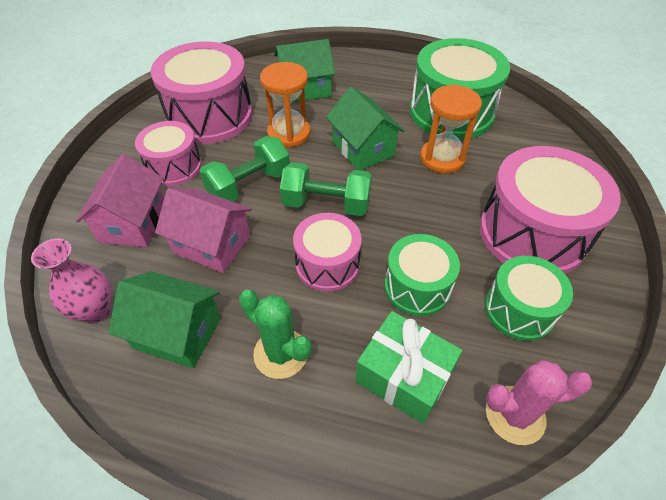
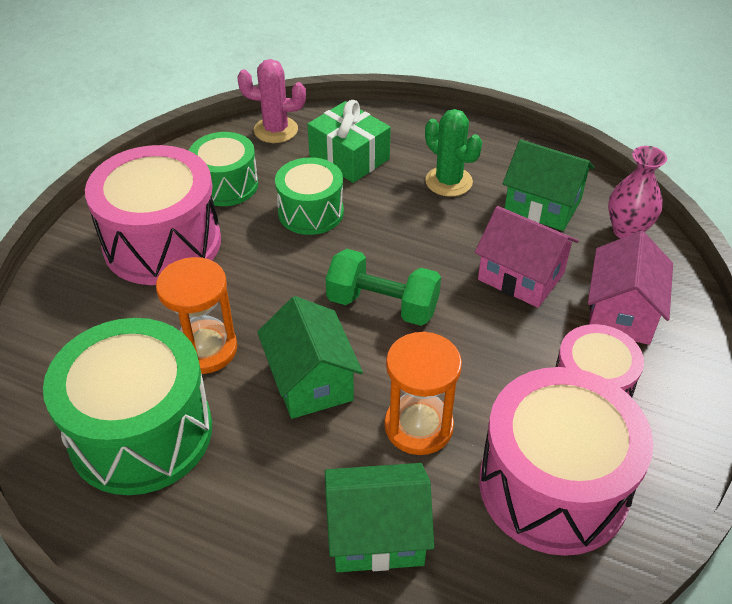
camera: 170 degrees left, 5 degrees down
green dumbbell [199,136,290,202] -> none
pink drum [293,213,362,292] -> none

